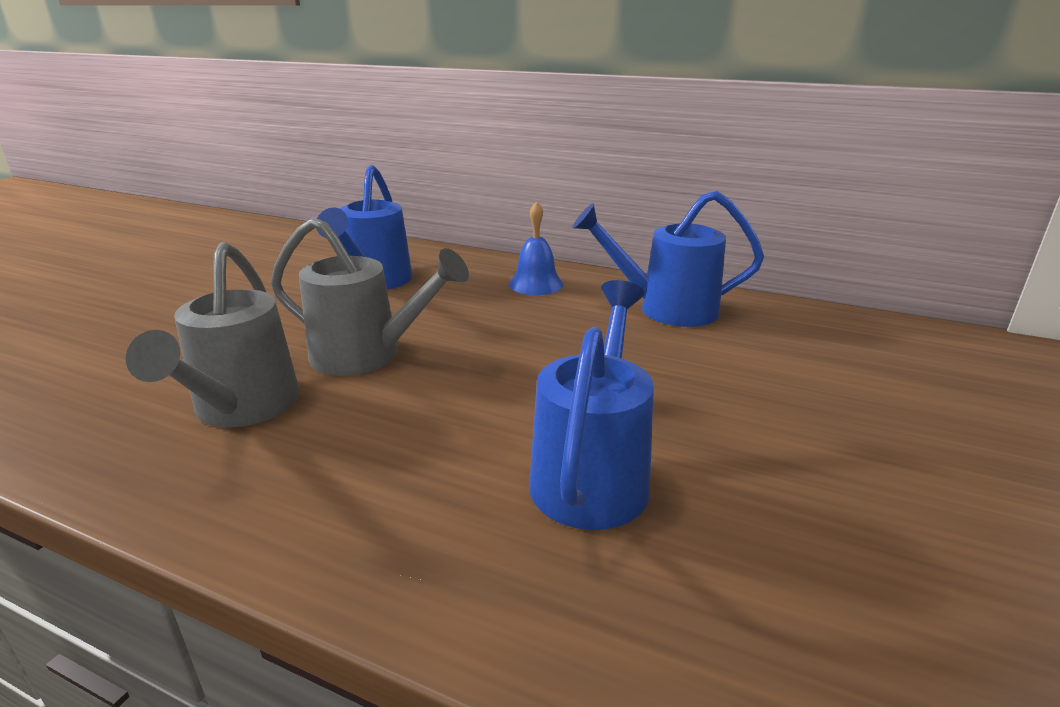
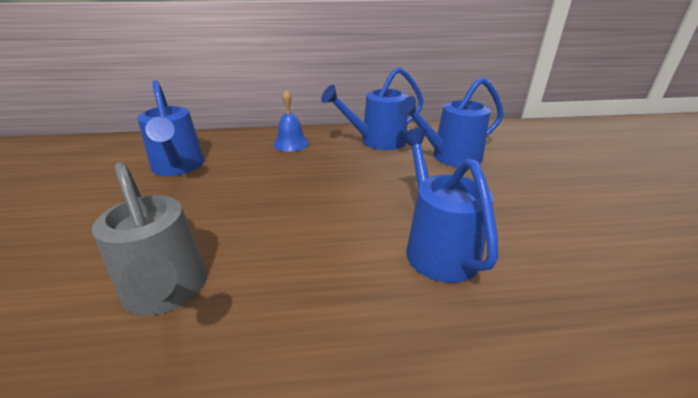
camera: 30 degrees left, 5 degrees up
grey watering can [271,217,469,376] -> none
none -> blue watering can [398,77,504,167]

